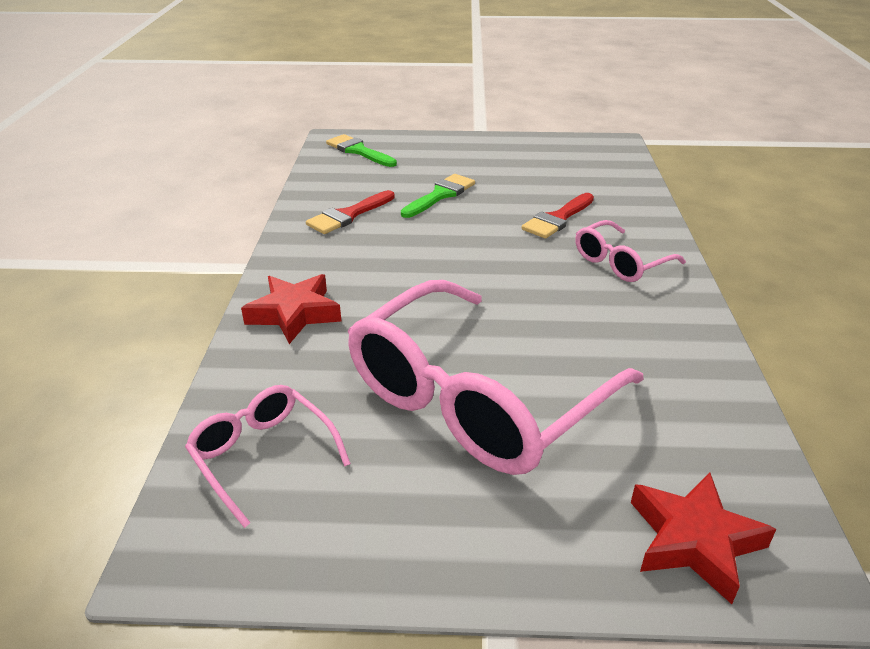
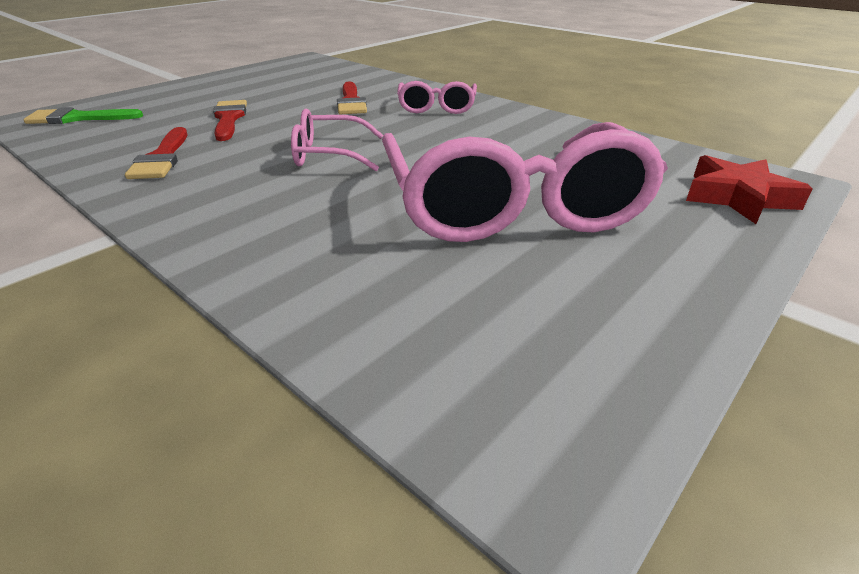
camera: 50 degrees left, 0 degrees up
pink glasses [185,385,351,528] -> pink glasses moved to [291,109,384,171]
red star [241,274,342,344] -> none
green brush [401,174,475,218] -> red brush [213,100,247,141]

